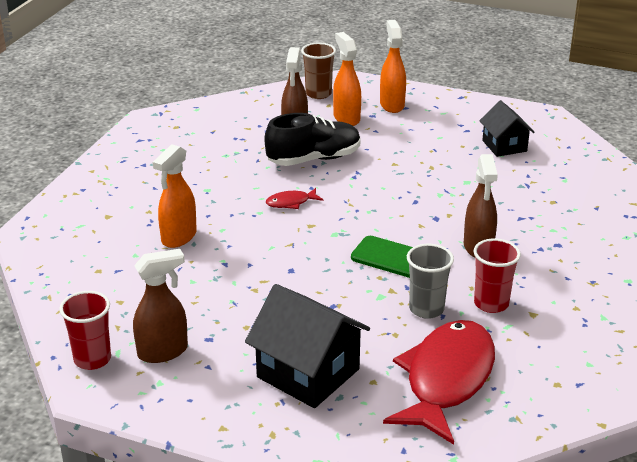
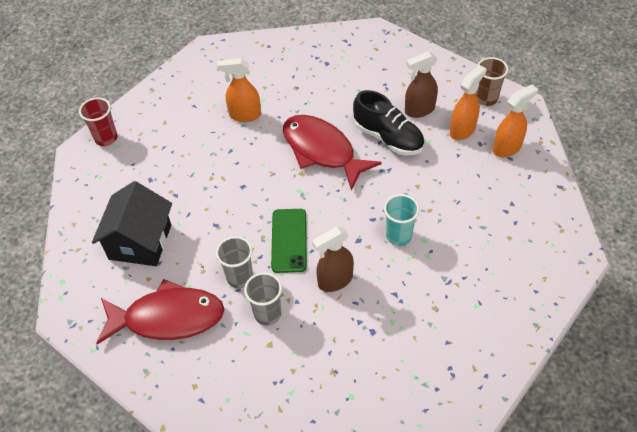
camera: 65 degrees right, 20 degrees up
brown spray bottle [133,249,188,363] -> none
red fish [266,188,323,209] -> red fish [283,115,382,190], size x2.46
red cup [473,238,521,313] -> grey cup [244,272,282,325]
black house [479,100,535,157] -> none
none -> turquoise cup [384,194,420,246]

